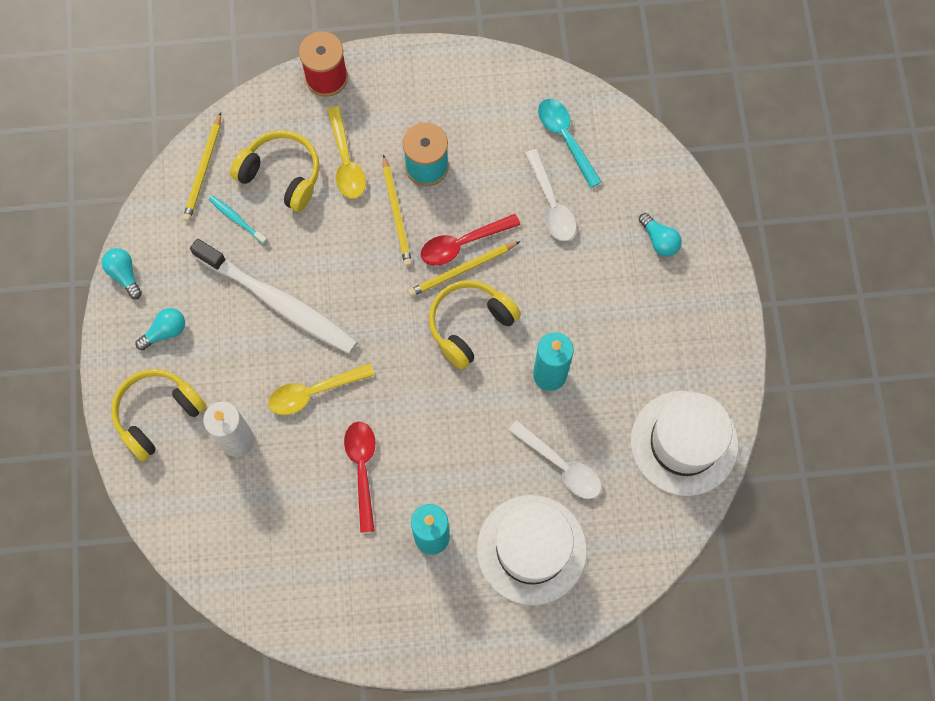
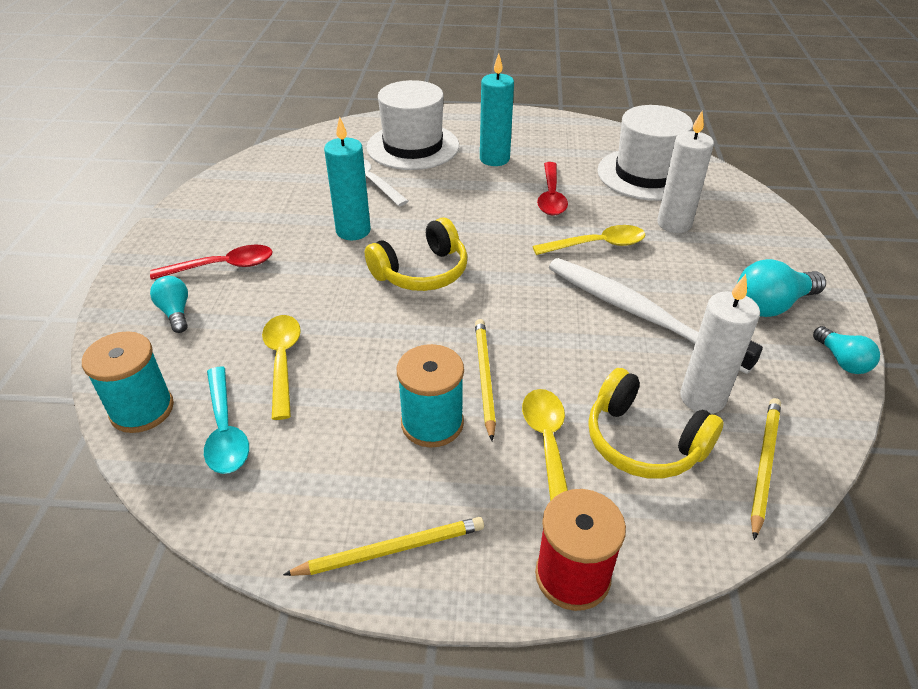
camera: 170 degrees left, 30 degrees down
yellow headphones [111,369,207,461] -> none
turquoise light bulb [136,308,185,351] -> turquoise light bulb [737,259,826,317], size x1.60
turquoise toothbrush [209,196,268,245] -> white candle [680,274,760,414]
yellow pencil [408,241,520,297] -> yellow pencil moved to [283,517,484,576]
red spoon [421,214,521,266] -> red spoon moved to [150,245,273,280]
white spoon [525,149,576,241] -> yellow spoon [262,315,301,420]
white hat [631,391,738,496] -> white hat moved to [597,105,693,201]
none -> turquoise spool [82,331,174,433]

